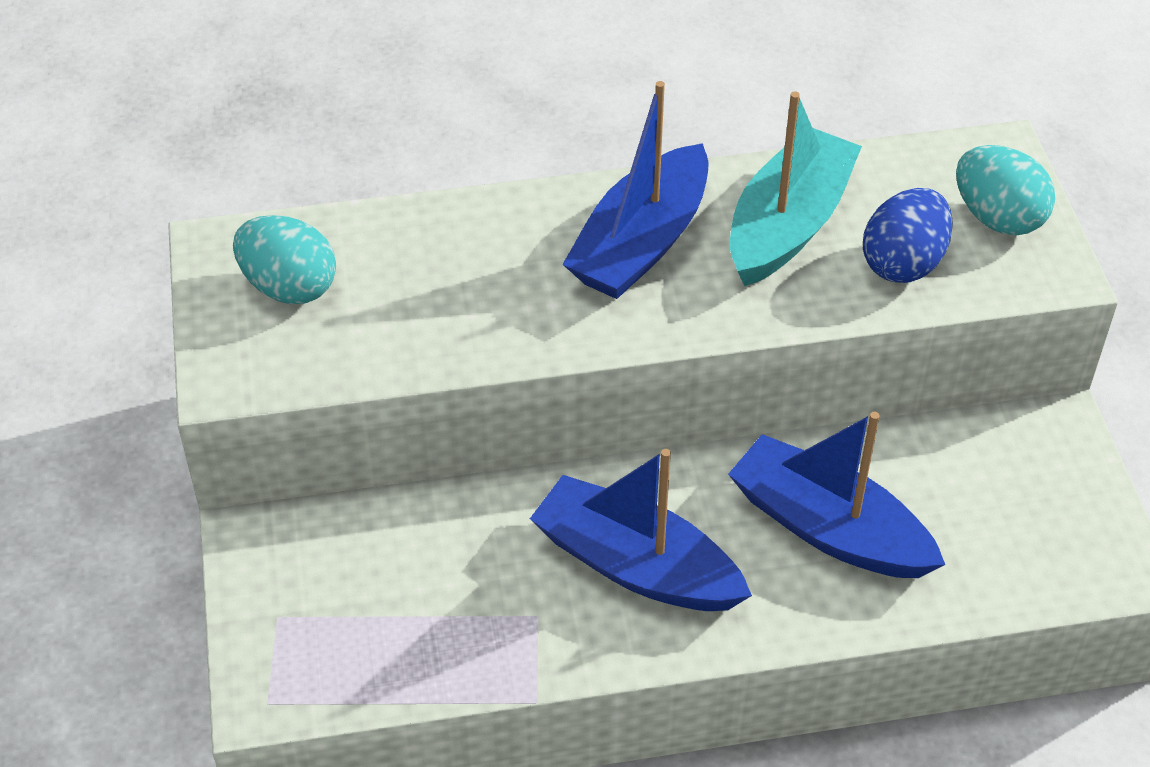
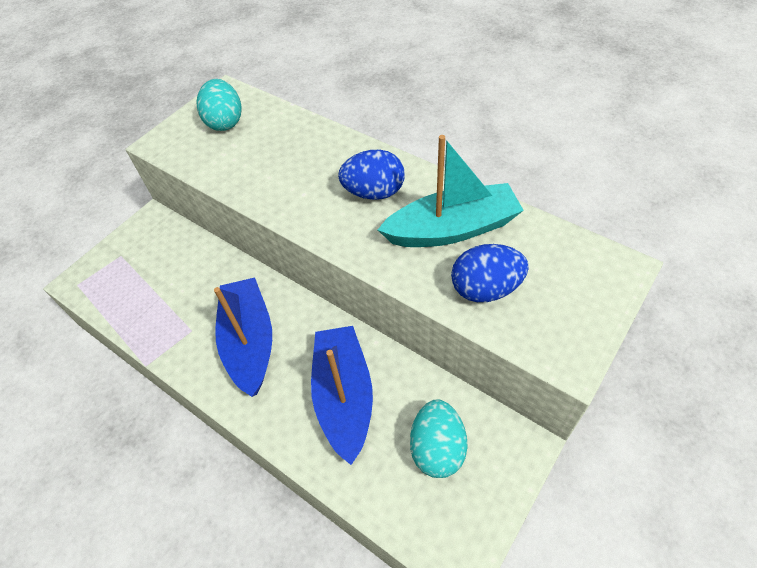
camera: 50 degrees right, 5 degrees up
blue boat [562,81,709,299] -> blue egg [338,150,405,200]
turquoise egg [956,145,1055,235] -> turquoise egg moved to [410,400,468,478]

